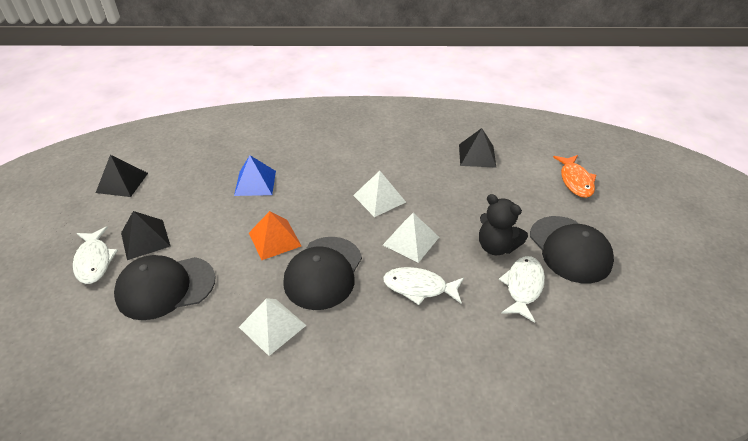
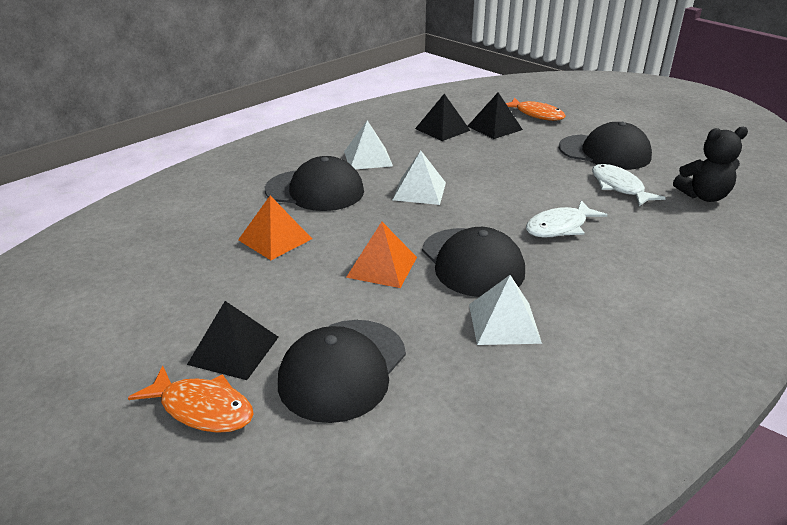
camera: 45 degrees left, 10 degrees down
white fish [73,226,118,284] -> orange fish [128,366,254,433]
black pyramid [96,155,148,197] -> black pyramid moved to [468,92,523,139]
blue pyramid [234,155,276,196] -> orange pyramid [238,196,312,260]
white pyramid [383,213,439,263] -> white pyramid moved to [344,120,393,169]
black teddy bear [479,194,528,255] -> black teddy bear moved to [673,127,748,202]
none -> black cap [265,156,364,211]

